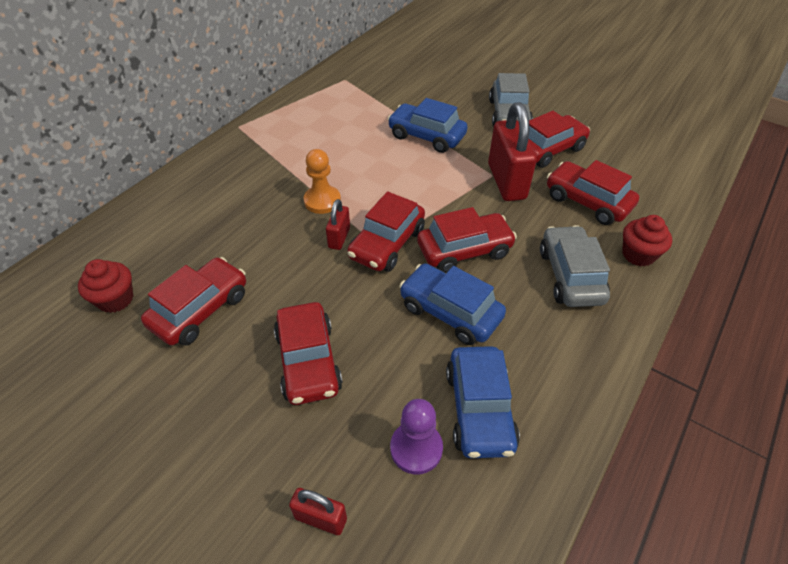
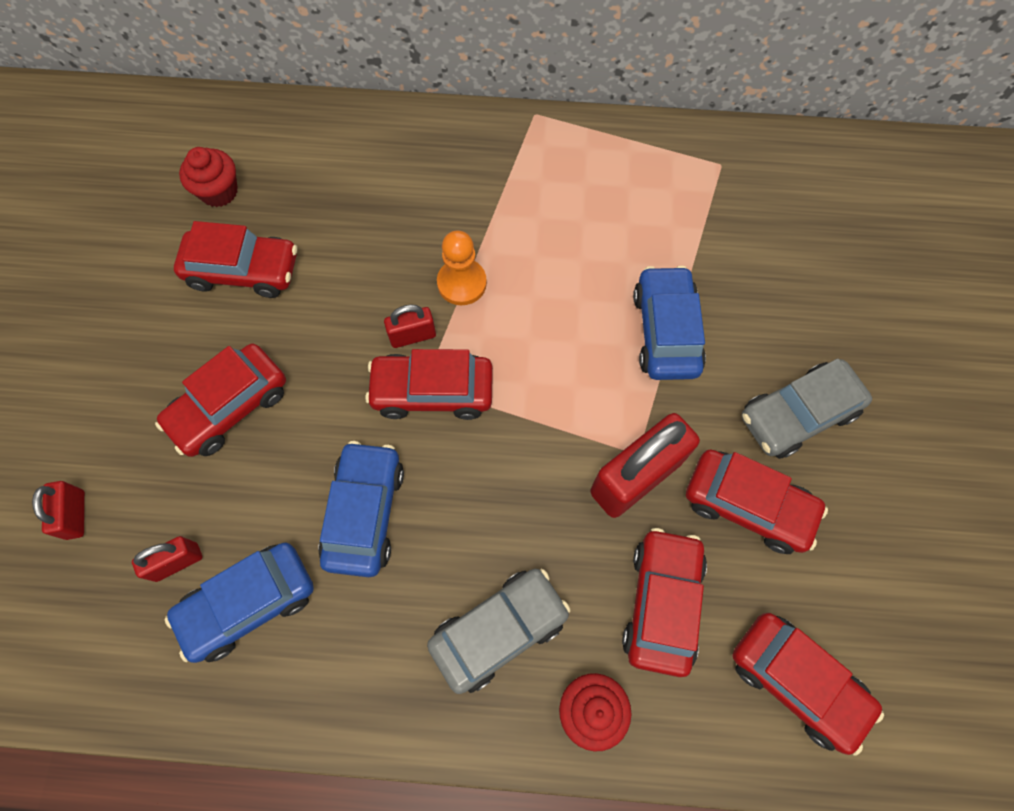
camera: 60 degrees right, 20 degrees up
purple pawn [390,399,443,475] -> red padlock [132,536,202,582]
red car [417,207,517,273] -> red car moved to [732,613,884,756]

